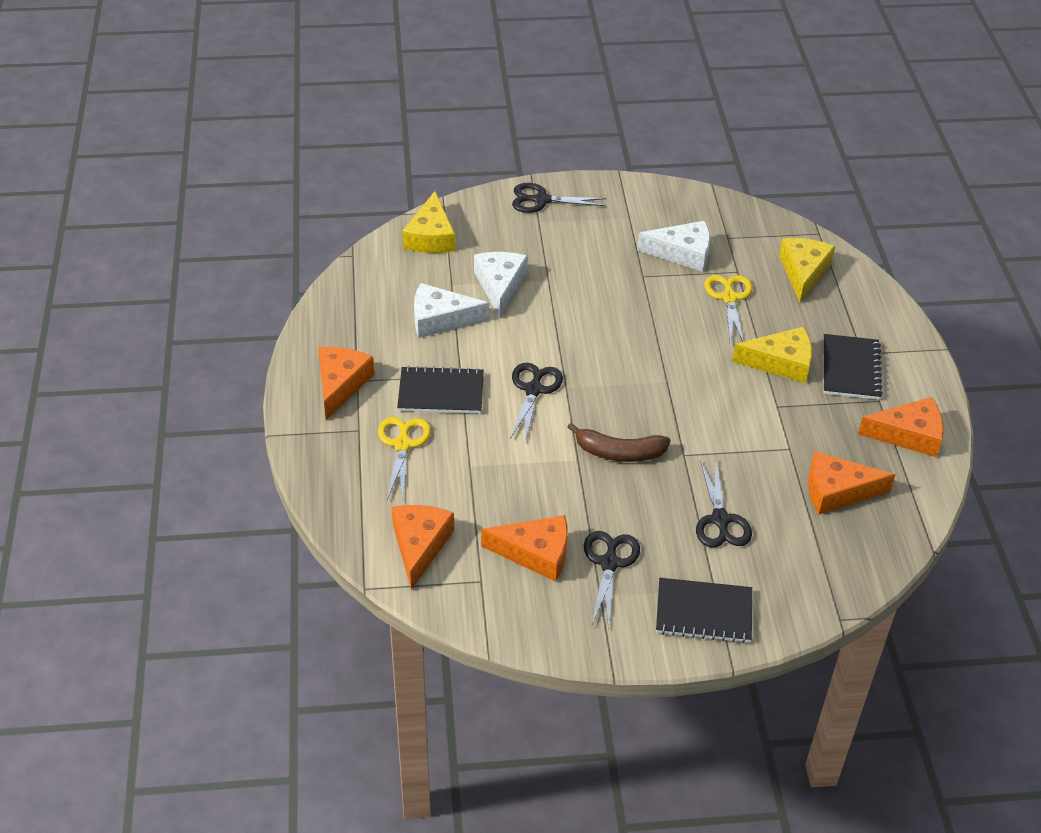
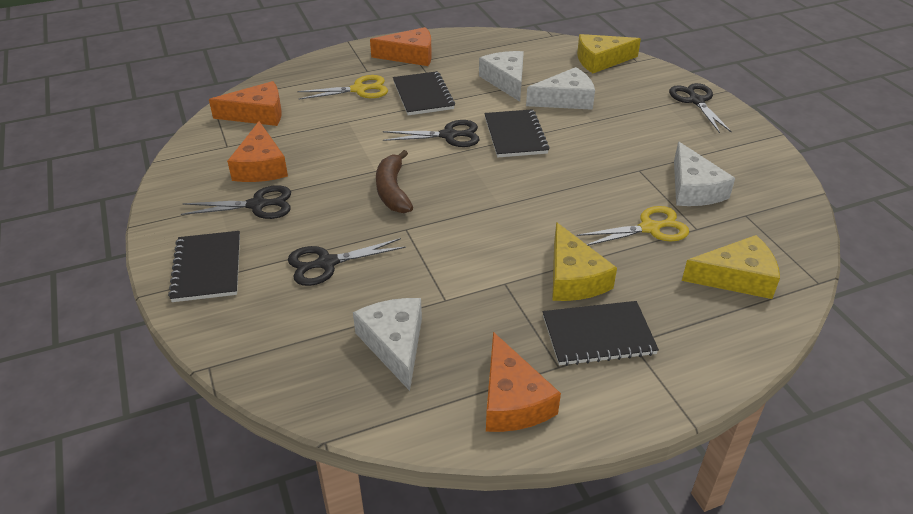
camera: 75 degrees right, 5 degrees down
orange cheese [808,451,895,514] -> white cheese [353,298,422,391]
none -> black notebook [484,109,550,158]

